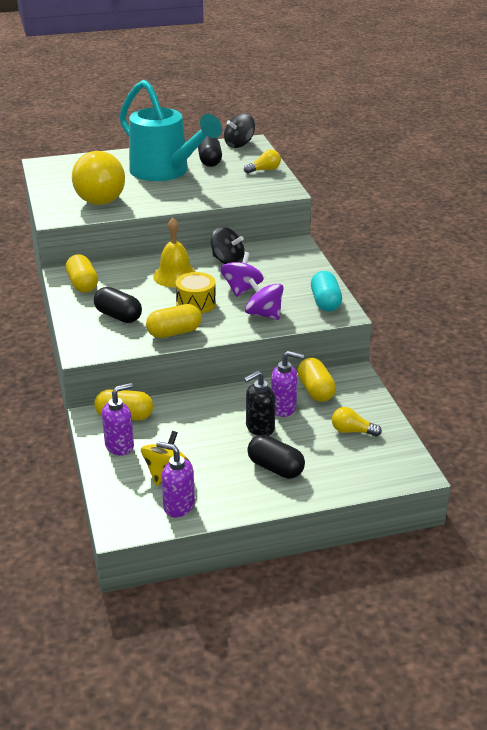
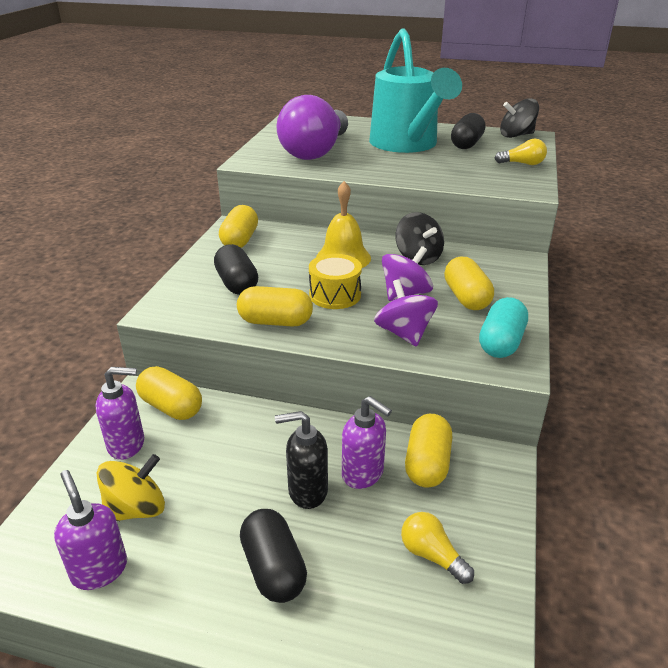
camera: 30 degrees right, 0 degrees up
yellow light bulb [72,151,125,205] -> purple light bulb [276,95,348,160]
none -> yellow capsule [444,257,494,310]

